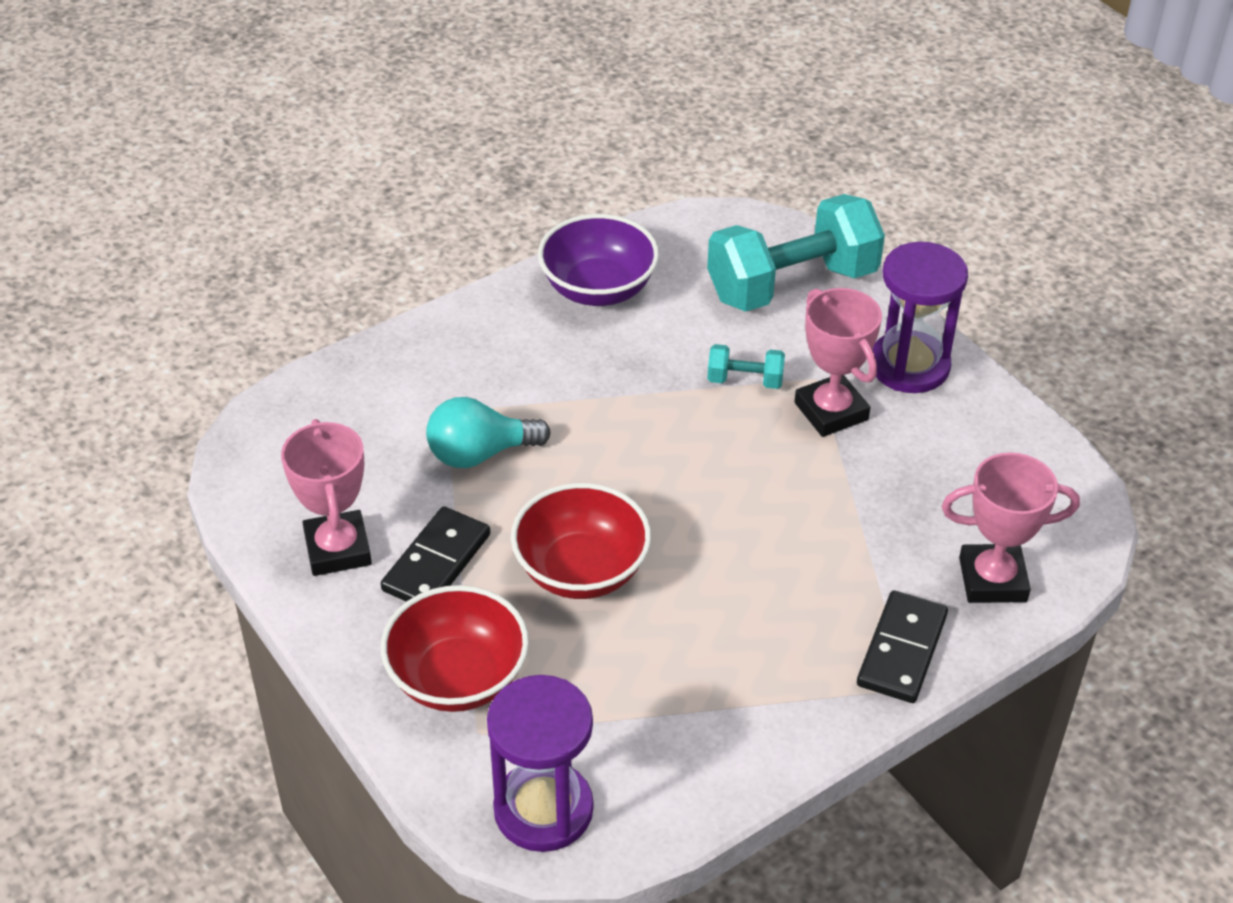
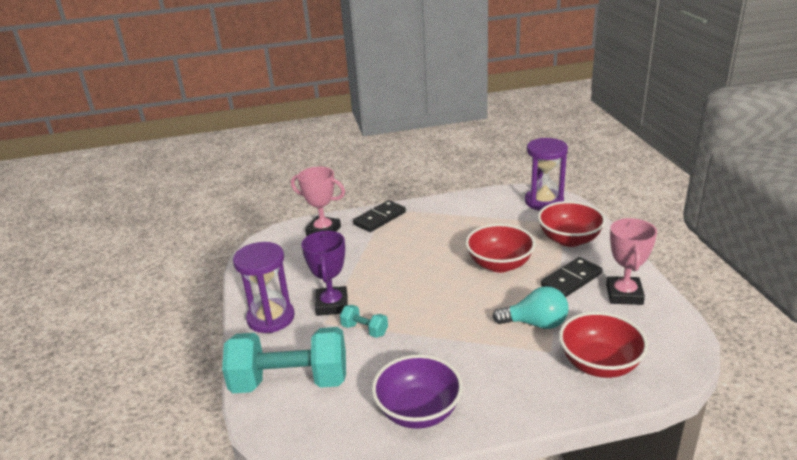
camera: 155 degrees left, 15 degrees down
pink trophy [795,288,882,437] -> purple trophy [301,231,348,316]
none -> red bowl [559,312,648,378]

